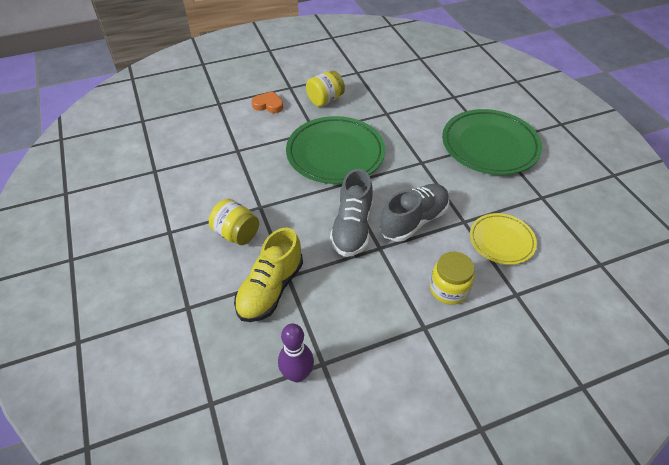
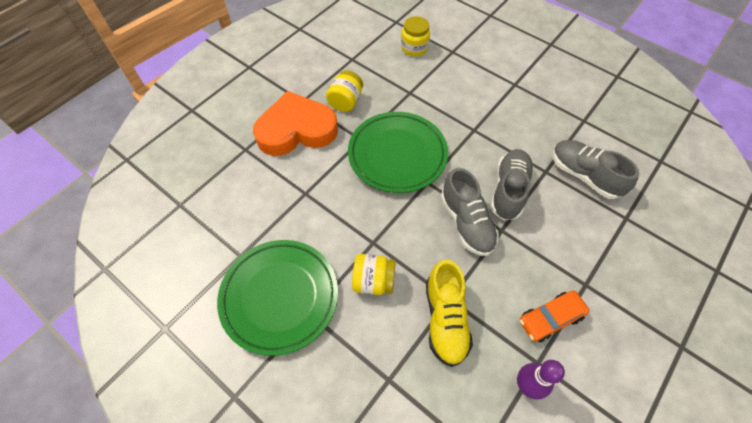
camera: 30 degrees left, 10 degrees up
orange heart [252,91,283,113] -> orange heart [253,91,338,156], size x2.40
yellow jar [430,252,475,305] -> yellow jar moved to [401,16,430,56]
green plate [442,109,542,175] -> green plate moved to [217,240,338,356]
yellow plate [470,213,537,265] -> grey shoe [553,140,639,199]
none -> orange car [520,290,589,342]

